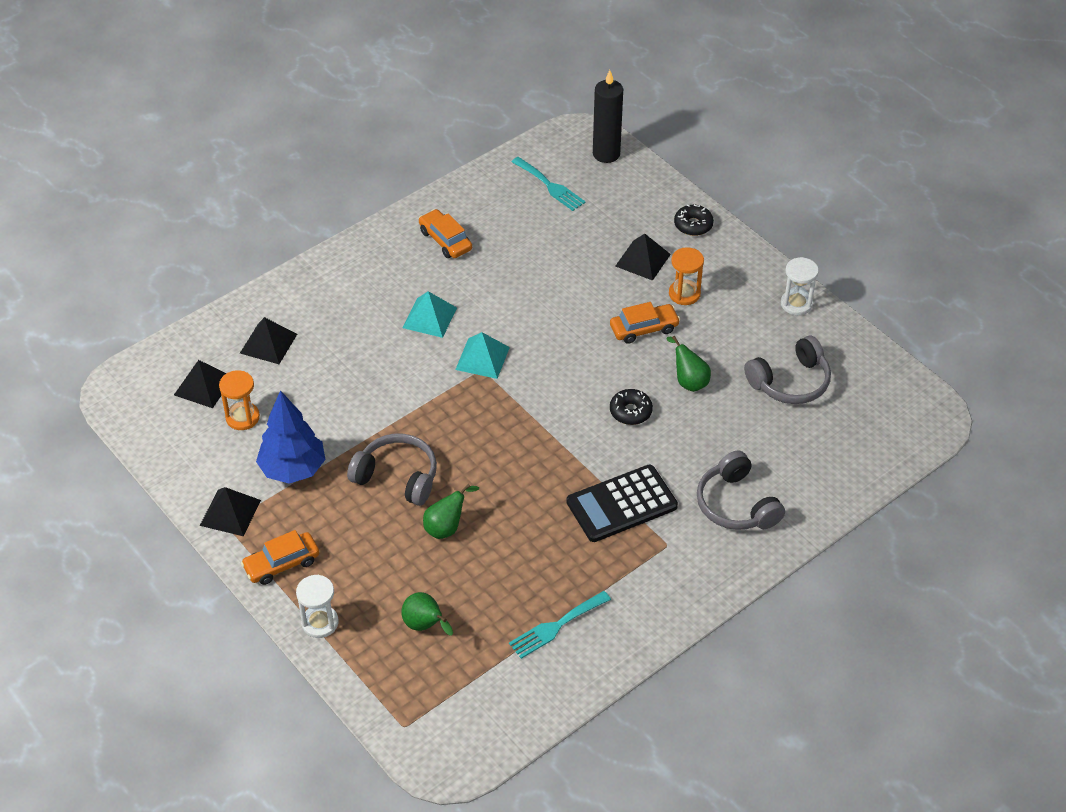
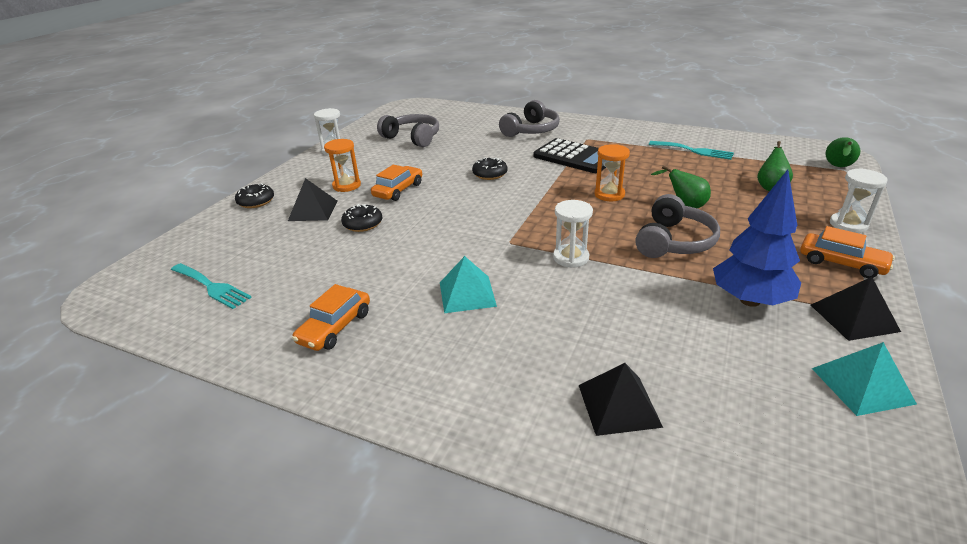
camera: 115 degrees left, 15 degrees down
black pyramid [174,360,227,408] -> none
orange hourglass [219,370,260,430] -> orange hourglass moved to [594,144,630,201]
grey headphones [347,434,437,506] -> grey headphones turned 150 degrees counterclockwise [635,194,720,258]
turquoise pyramid [455,332,510,379] -> turquoise pyramid moved to [812,342,917,416]
turquoise fork [512,157,585,211] -> turquoise fork turned 105 degrees clockwise [171,263,252,309]
black candle [593,70,623,163] -> none
orange car [610,302,680,344] -> orange car turned 75 degrees clockwise [371,164,422,201]
green pear [666,336,711,392] -> green pear moved to [825,137,860,167]
none -> black donut [341,204,382,232]
none -> white hourglass [553,200,593,268]

